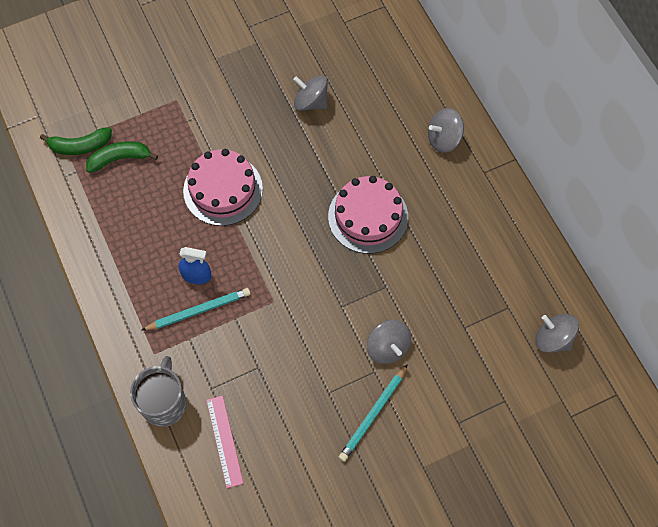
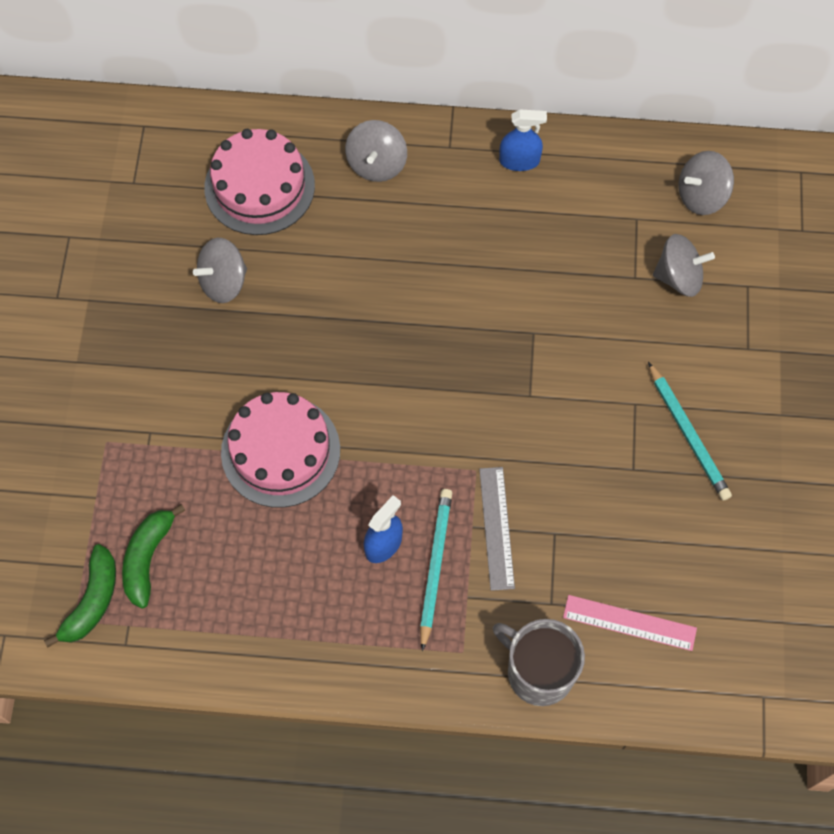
camera: 60 degrees left, 0 degrees up
pink cake [328,176,408,254] -> pink cake moved to [204,129,315,235]
grey spinning top [367,320,411,364] -> grey spinning top moved to [653,234,715,297]
none -> grey ruler [479,467,515,591]
none -> blue spray bottle [499,109,547,171]

